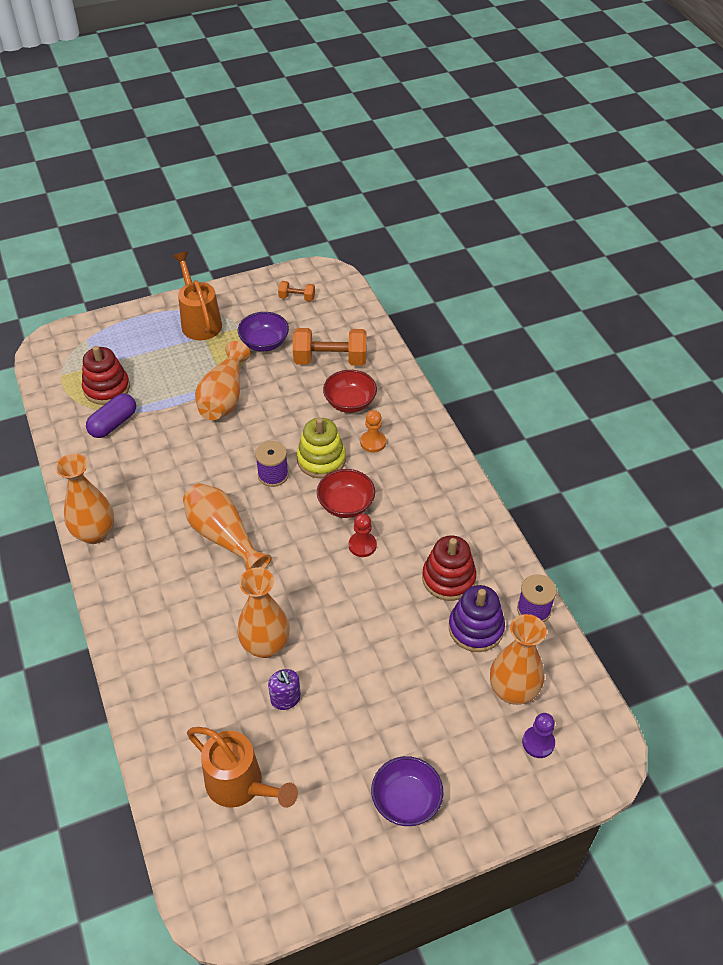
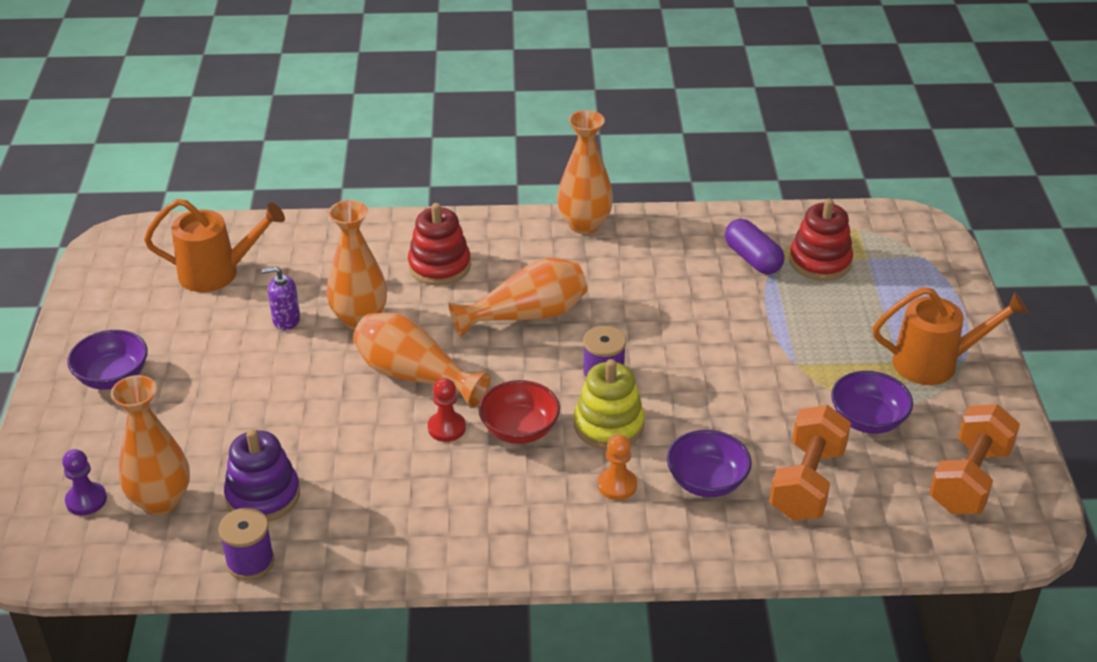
camera: 110 degrees right, 10 degrees down
orange watering can [187,727,298,808] -> orange watering can turned 150 degrees counterclockwise [144,199,285,292]
orange vase [195,341,250,420] -> orange vase moved to [353,313,491,408]
orange dumbbell [278,281,315,302] -> orange dumbbell [929,404,1020,514], size x1.96
red bowl [323,370,377,413] -> purple bowl [667,430,752,497]
red stacking toy [422,535,476,601] -> red stacking toy moved to [408,203,471,286]

